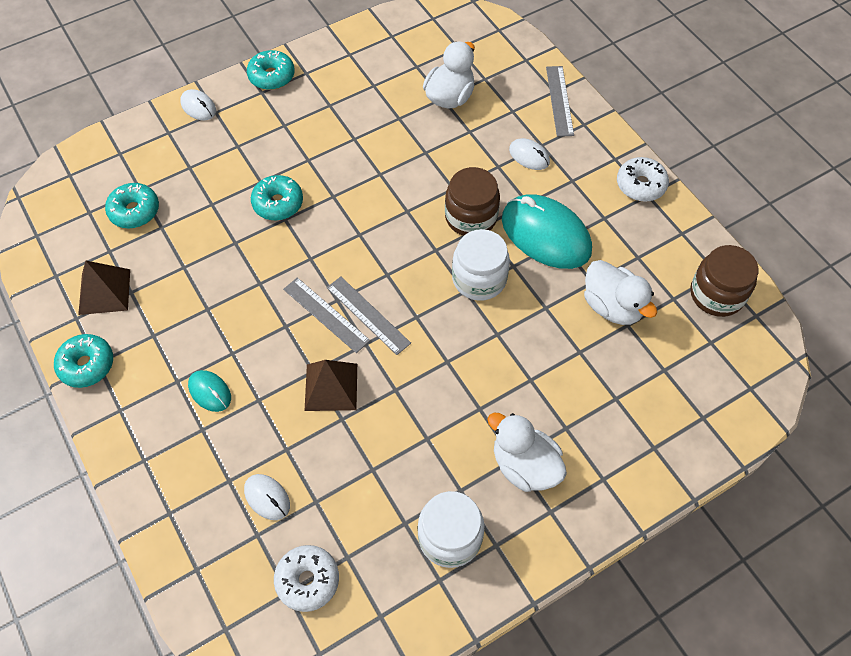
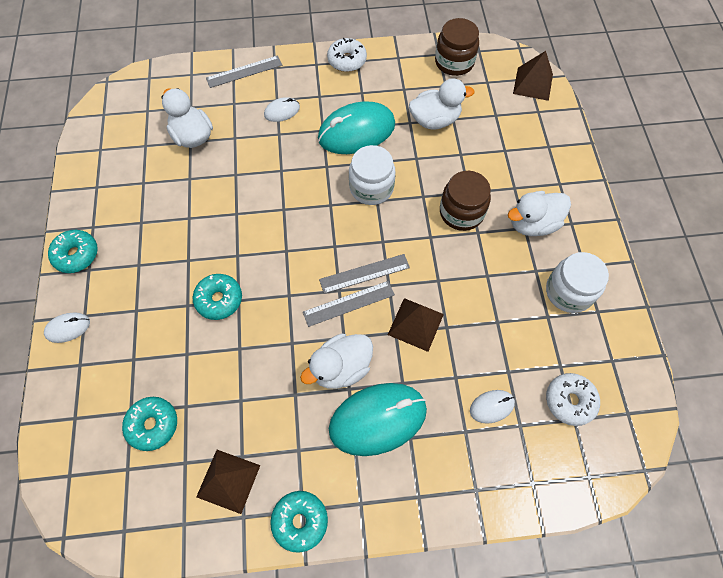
camera: 65 degrees left, 5 degrees up
turquoise mouse [188,370,231,412] -> turquoise mouse [329,383,427,456], size x2.13
brown jar [445,167,500,236] -> brown jar moved to [440,171,491,231]
grey ruler [546,66,574,137] -> grey ruler turned 45 degrees counterclockwise [206,55,282,88]
none -> white duck [300,333,373,389]
none -> brown pyramid [513,51,553,101]

